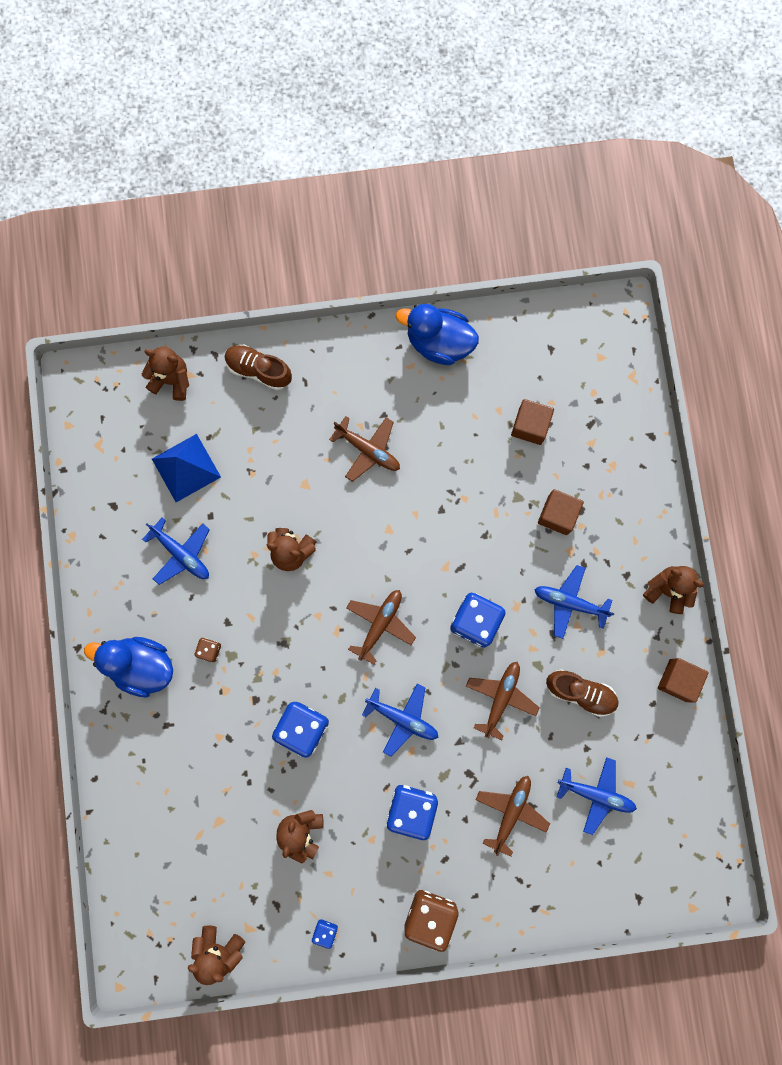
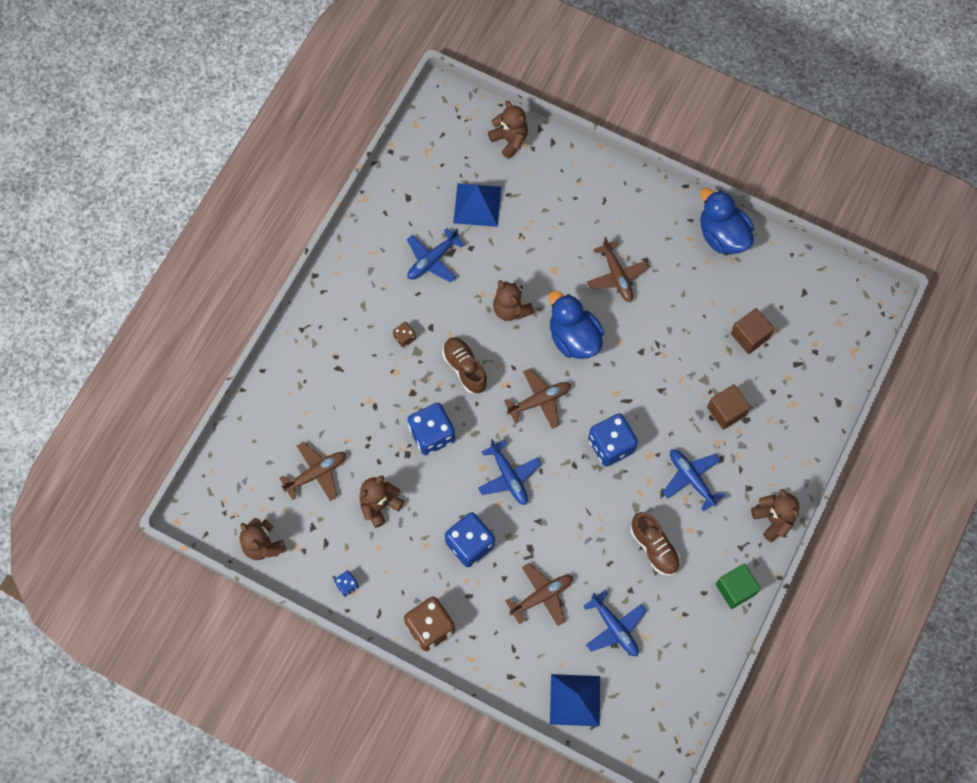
camera: 35 degrees right, 10 degrees down
blue duck [84,637,173,698] -> blue duck moved to [549,290,604,359]
blue plane [142,517,210,585] -> blue plane turned 60 degrees clockwise [407,228,465,282]
brown shoe [224,345,292,390] -> brown shoe moved to [442,337,488,394]
brown plane [466,662,540,740] -> brown plane moved to [280,442,346,501]
brown cube [658,658,709,703] -> green cube [716,564,761,609]
none -> blue pyramid [550,674,600,726]

